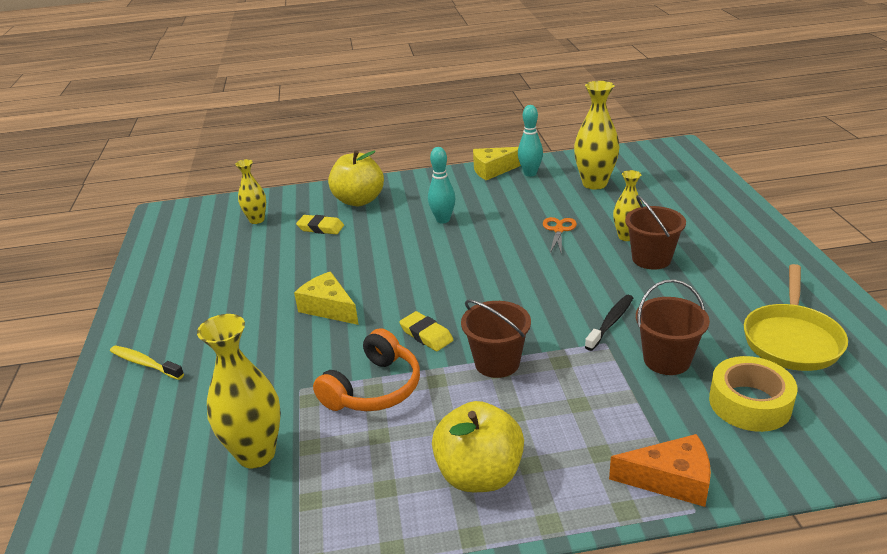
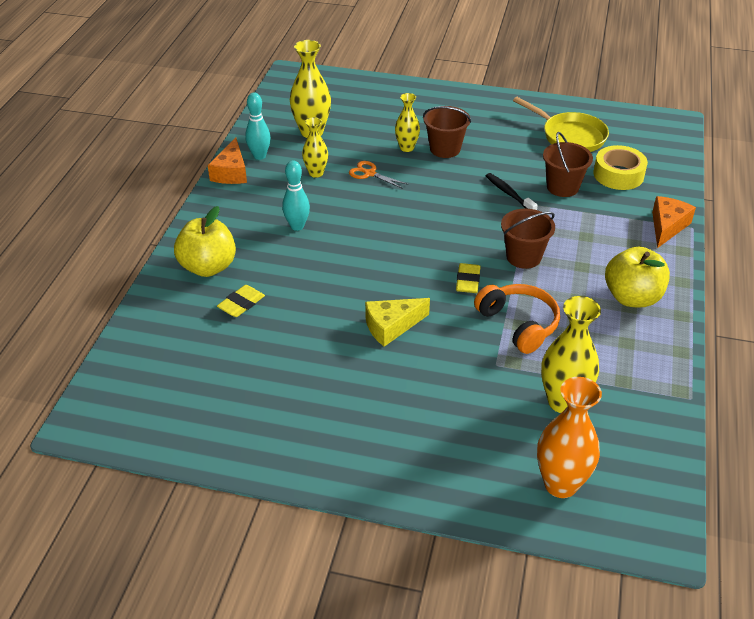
camera: 70 degrees left, 10 degrees up
yellow toothbrush [110,345,184,380] -> none
yellow vase [235,159,266,224] -> yellow vase moved to [302,117,328,178]
yellow eraser [399,311,453,351] -> yellow eraser turned 60 degrees counterclockwise [456,263,481,293]
yellow cheese [473,147,521,180] -> orange cheese [208,137,247,184]
none -> orange vase [537,377,602,498]

